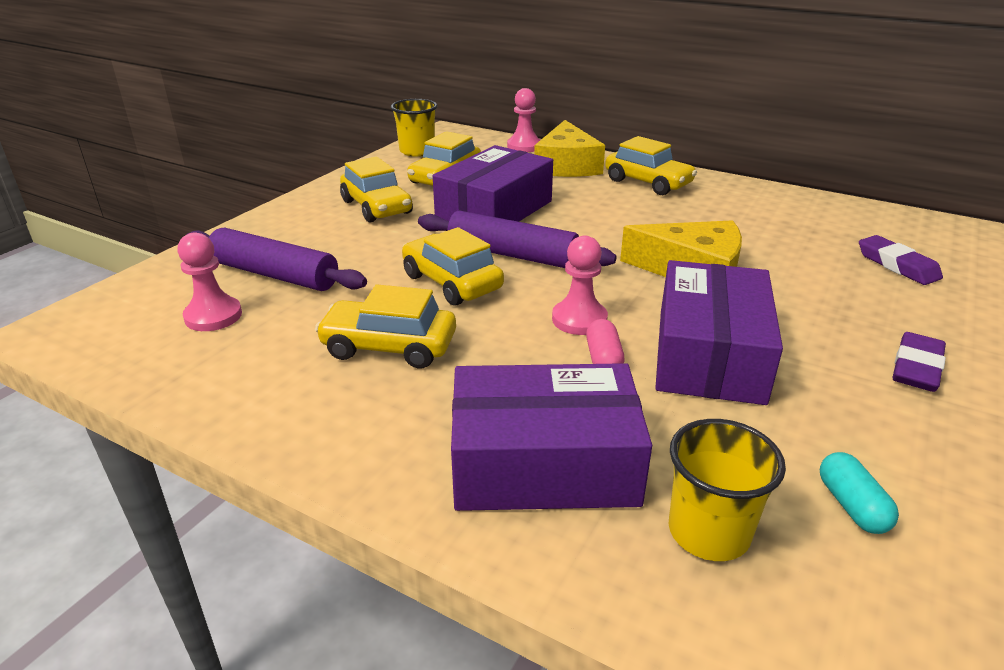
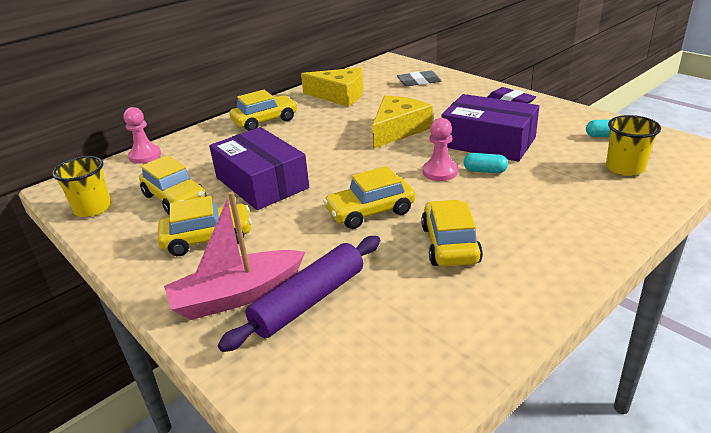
camera: 70 degrees left, 0 degrees up
pink pawn [178,233,242,331] -> none
yellow car [315,285,456,369] -> yellow car turned 150 degrees clockwise [421,200,483,267]
purple rolling pin [418,211,617,268] -> none
purple box [451,363,652,511] -> none
yellow cheese [534,120,605,177] -> yellow cheese moved to [301,67,363,107]
pink capsule [586,319,624,364] -> turquoise capsule [464,153,508,173]
purple eraser [859,235,943,285] -> grey eraser [397,71,442,86]
none -> pink boat [164,192,305,320]

